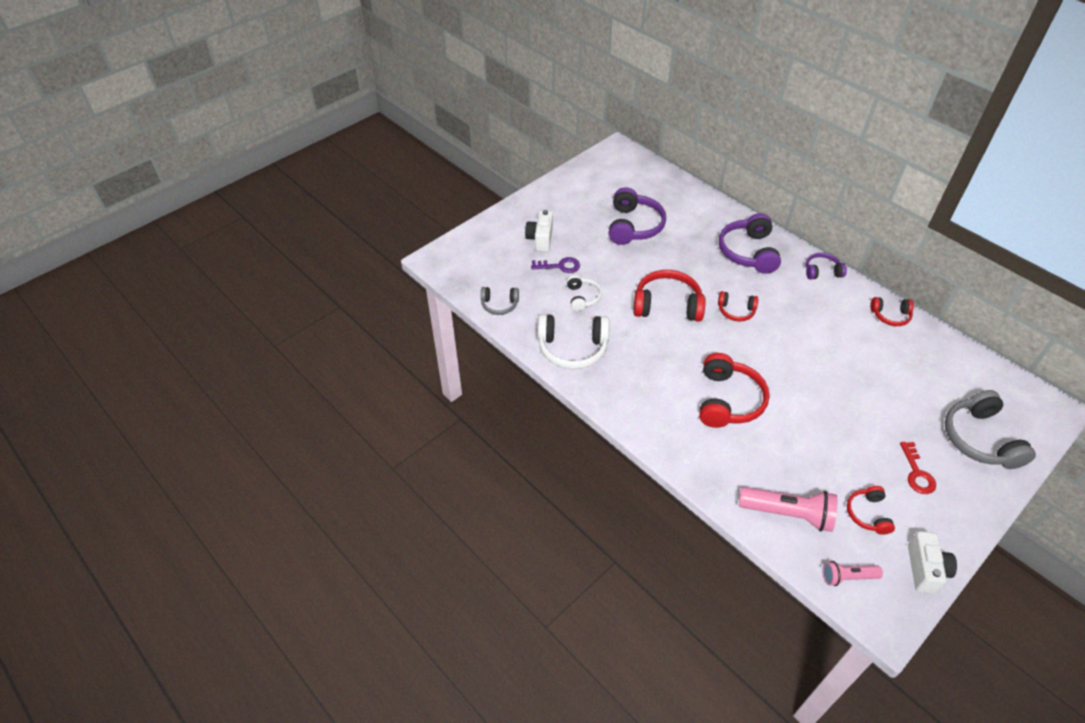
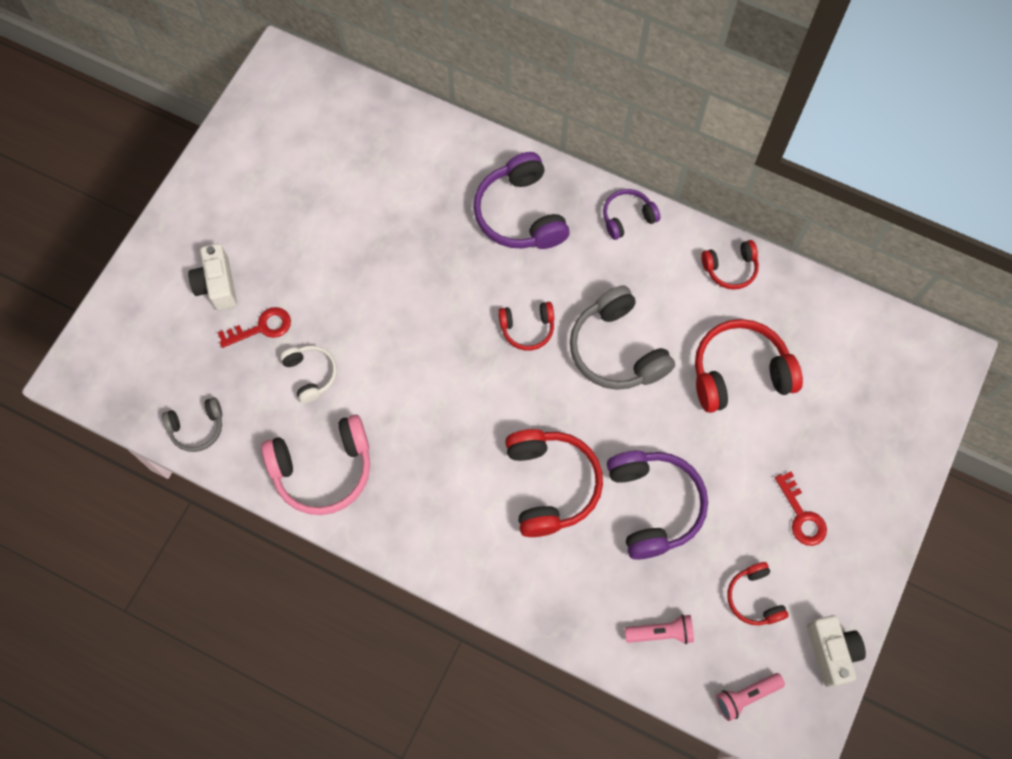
camera: 20 degrees left, 20 degrees up
purple key [531,257,580,273] -> red key [218,307,291,348]
white headphones [538,314,610,369] -> pink headphones [261,415,370,515]
purple headphones [609,187,666,245] -> purple headphones moved to [607,451,708,560]
red headphones [633,270,705,321] -> red headphones moved to [695,319,803,413]
pink flashlight [739,487,838,532] -> pink flashlight [625,614,694,644], size x0.58
grey headphones [945,390,1036,469] -> grey headphones moved to [570,285,675,390]

